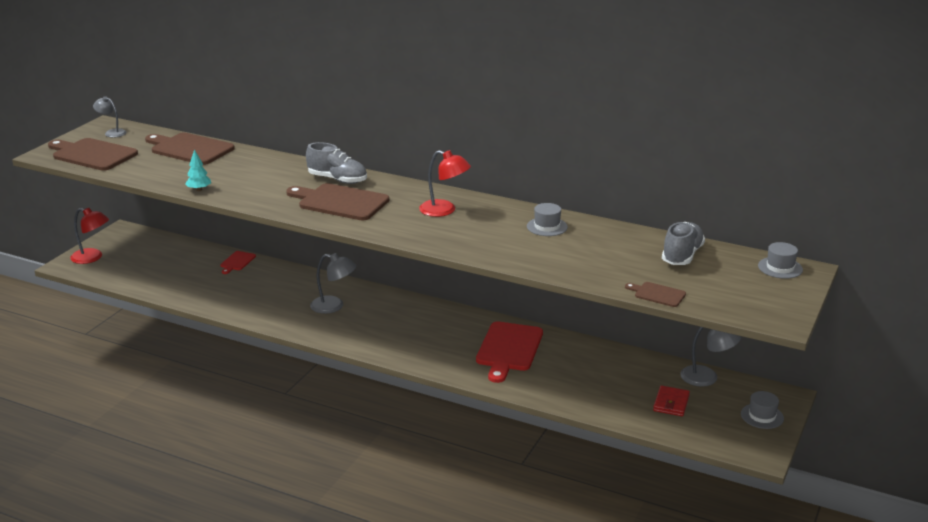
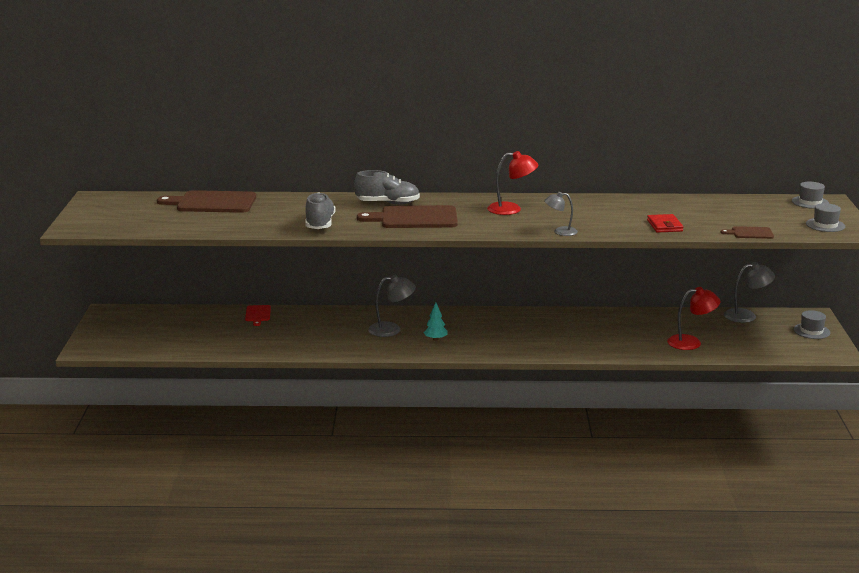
camera: 25 degrees left, 5 degrees down
brown cutting board [48,138,138,171] -> none
red lamp [70,208,109,264] -> red lamp moved to [667,287,720,350]
grey lamp [93,96,126,138] -> grey lamp moved to [544,192,578,236]
turquoise tree [185,149,211,191] -> turquoise tree moved to [424,303,448,341]
red cutting board [476,321,543,383] -> none
grey hat [527,203,568,236] -> grey hat moved to [806,203,845,232]
red wallet [653,385,690,416] -> red wallet moved to [647,214,683,233]
grey shoe [662,222,705,265] -> grey shoe moved to [305,192,336,229]

